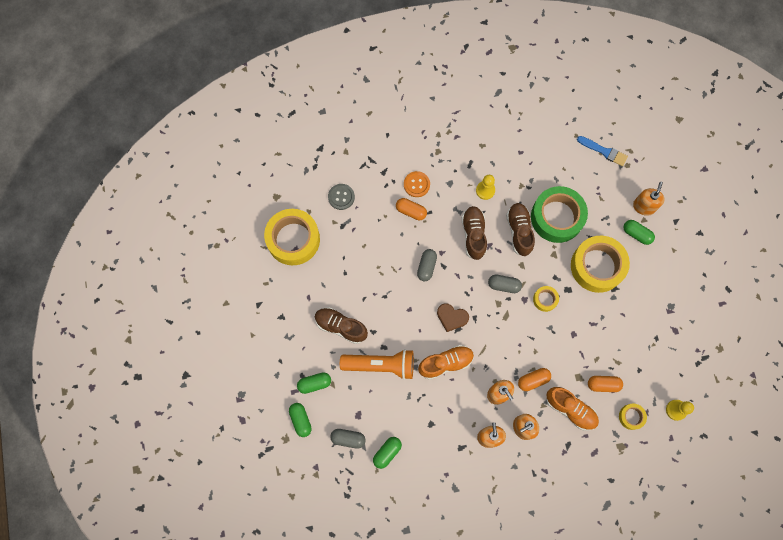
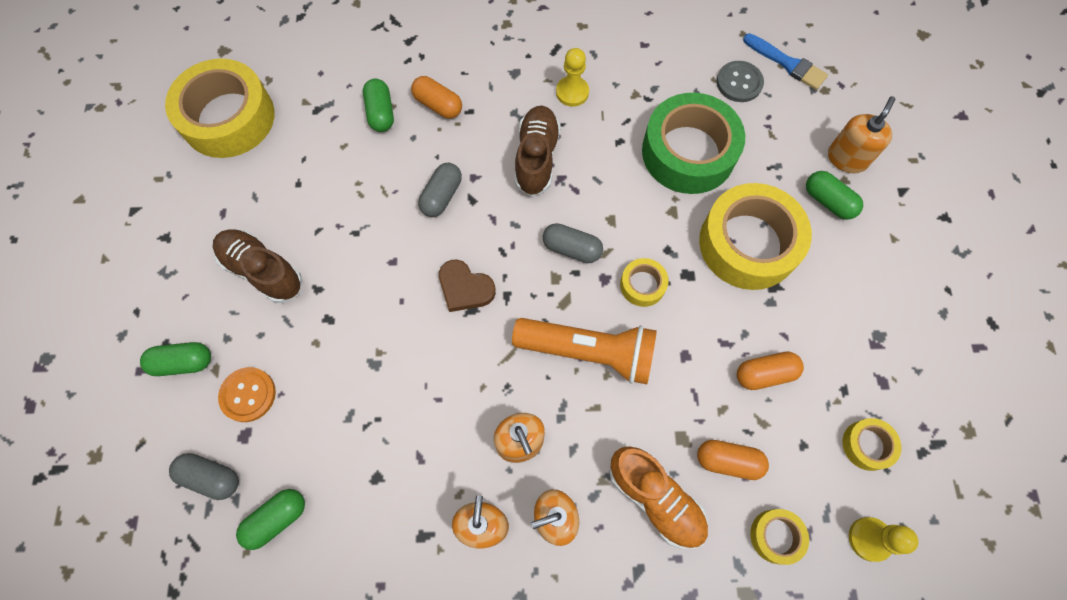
camera: 10 degrees right, 5 degrees down
green capsule [289,403,312,437] -> green capsule moved to [363,79,394,132]
grey button [328,184,355,210] -> grey button moved to [717,61,764,102]
orange flashlight [340,349,414,380] -> orange flashlight moved to [512,318,657,384]
orange button [404,171,430,197] -> orange button moved to [218,367,276,422]
orange shoe [418,345,474,380] -> none
brown shoe [506,203,535,257] -> none
orange capsule [518,368,551,391] -> orange capsule moved to [737,351,804,390]
none -> yellow tape [842,418,901,471]

